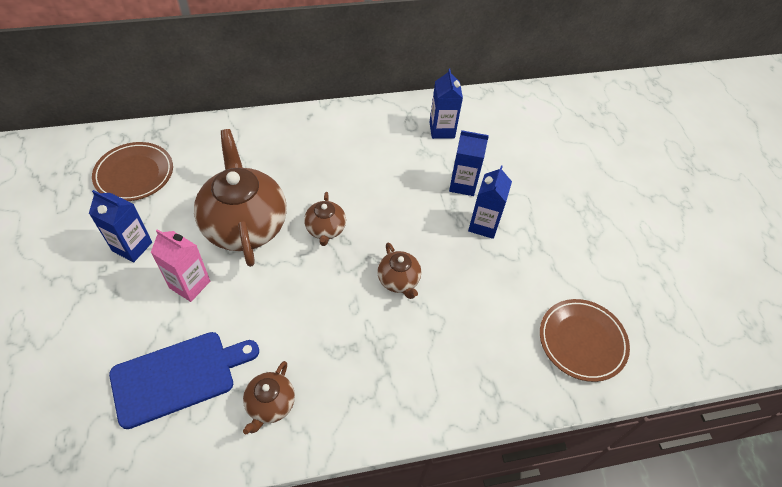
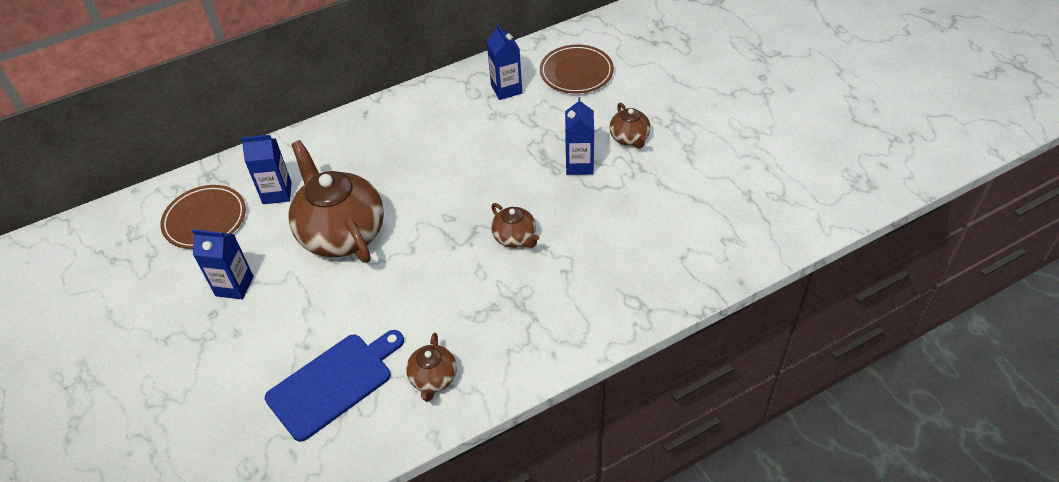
camera: 10 degrees left, 5 degrees down
pink carton [151,229,210,302] -> none
brown teapot [304,192,346,246] -> brown teapot moved to [609,103,651,148]
blue carton [449,130,489,196] -> blue carton moved to [241,135,292,204]
brown plate [540,299,630,382] -> brown plate moved to [540,45,614,94]

